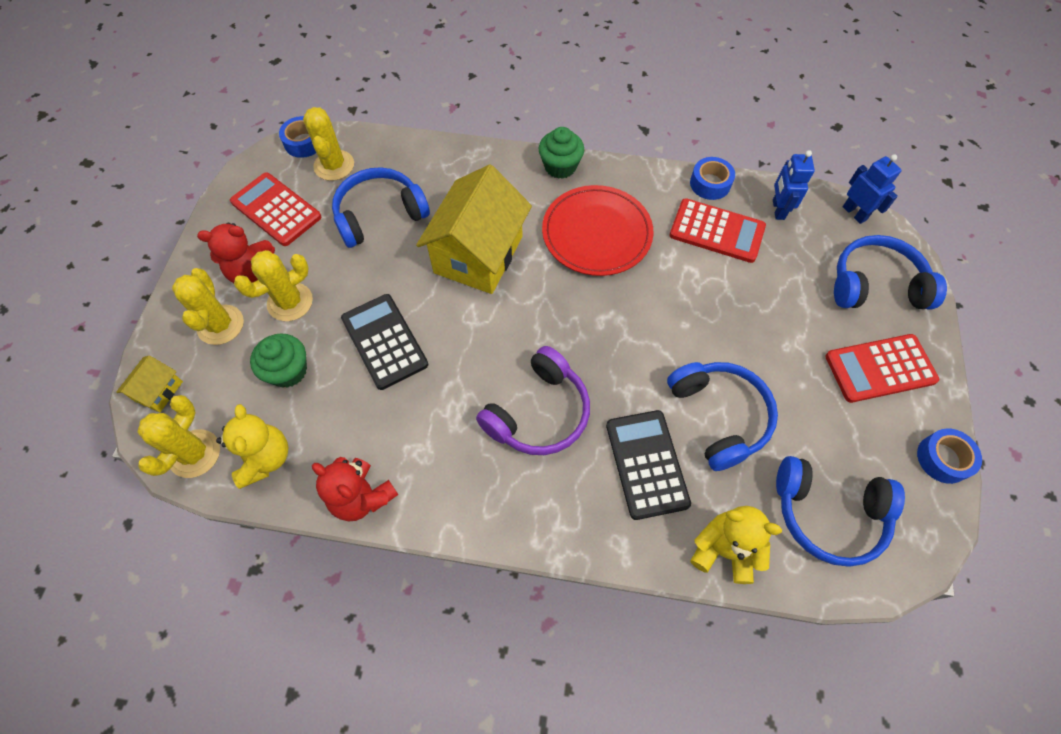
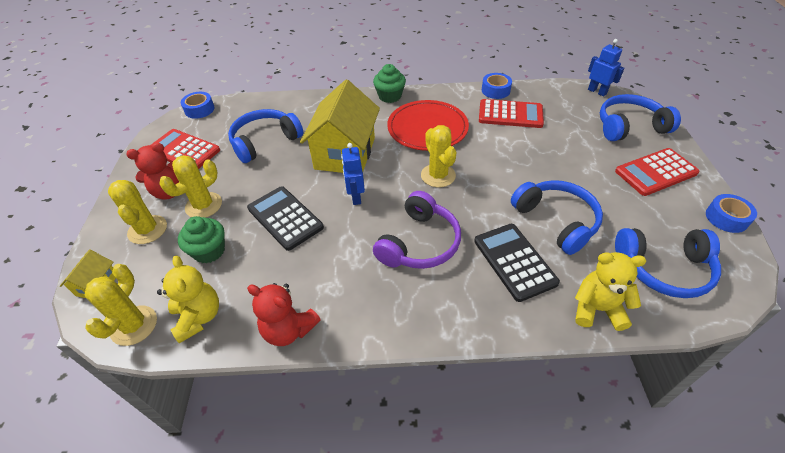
camera: 10 degrees left, 15 degrees down
yellow cactus [303,107,354,181] -> yellow cactus moved to [421,125,457,187]
blue robot [773,150,815,220] -> blue robot moved to [341,143,365,205]

